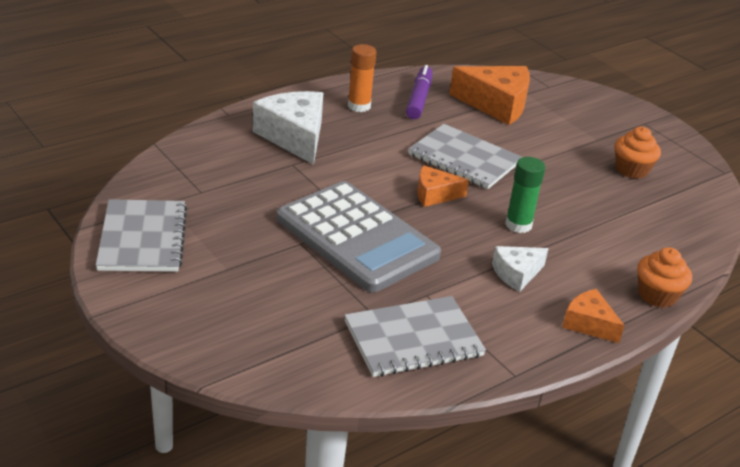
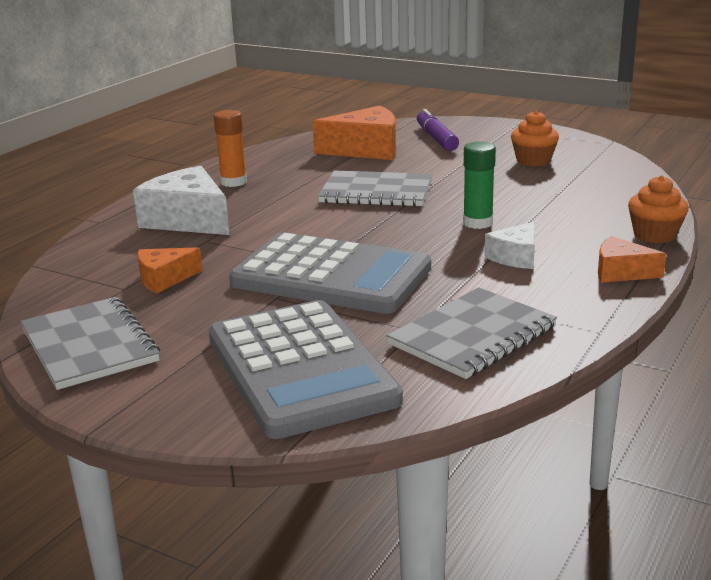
camera: 20 degrees left, 10 degrees down
purple marker [406,65,432,119] -> purple marker moved to [417,109,459,151]
orange cheese [417,165,469,207] -> orange cheese moved to [137,247,203,293]
none -> grey calculator [209,300,403,439]

